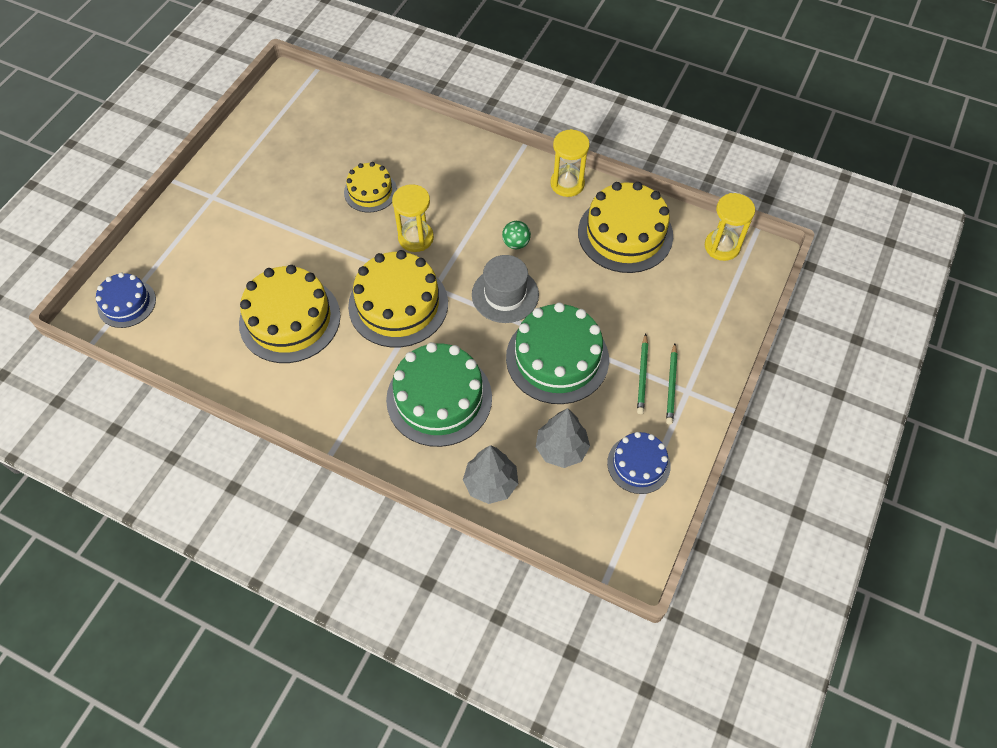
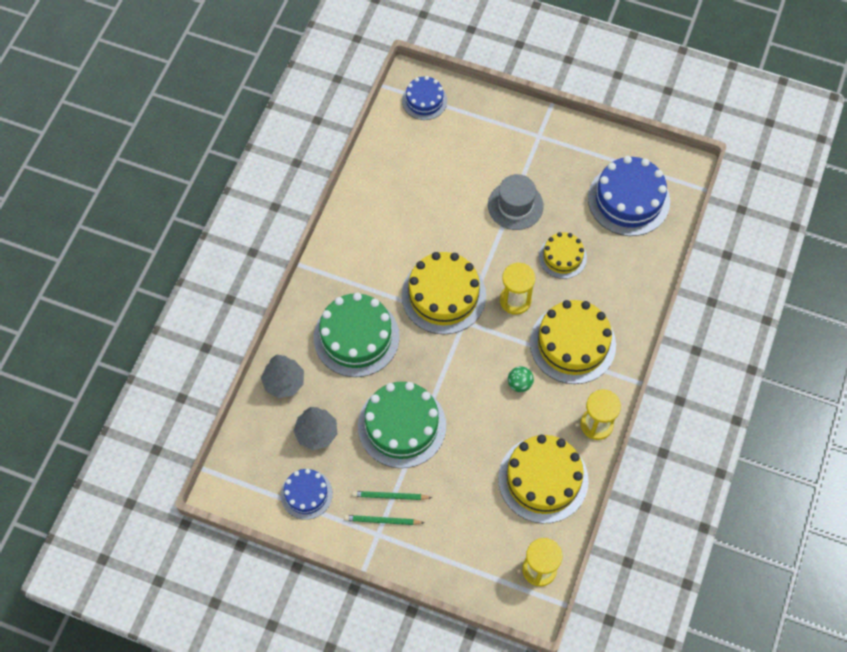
camera: 85 degrees right, 5 degrees up
yellow cake [239,265,341,363] -> yellow cake moved to [530,300,616,384]
grey hat [472,255,539,323] -> grey hat moved to [488,174,544,230]
none -> blue cake [588,156,670,236]

